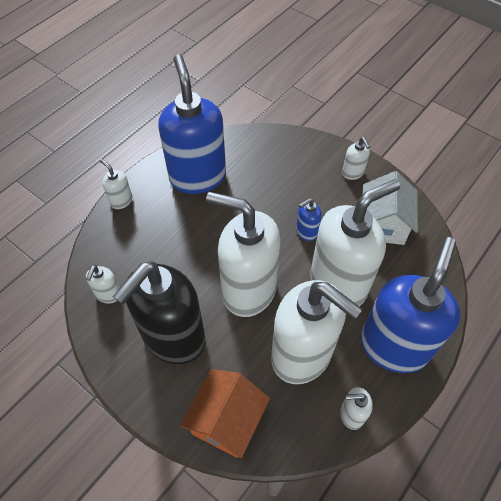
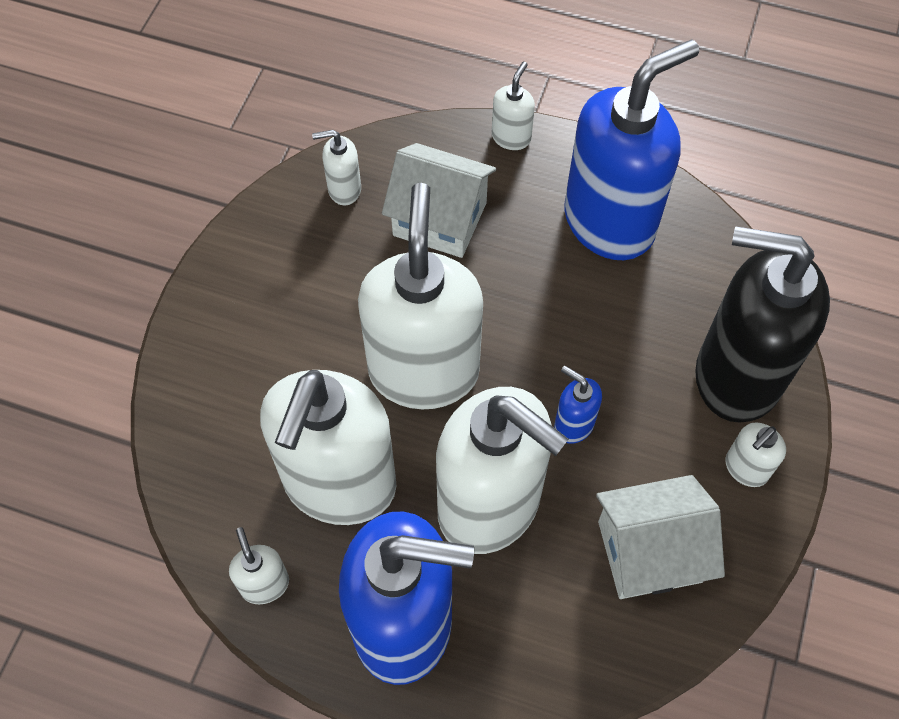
camera: 70 degrees right, 5 degrees up
black soap dispenser [113,261,205,364] -> black soap dispenser moved to [695,226,830,423]
orange house [180,369,270,458] -> none
none -> white house [382,143,496,258]

